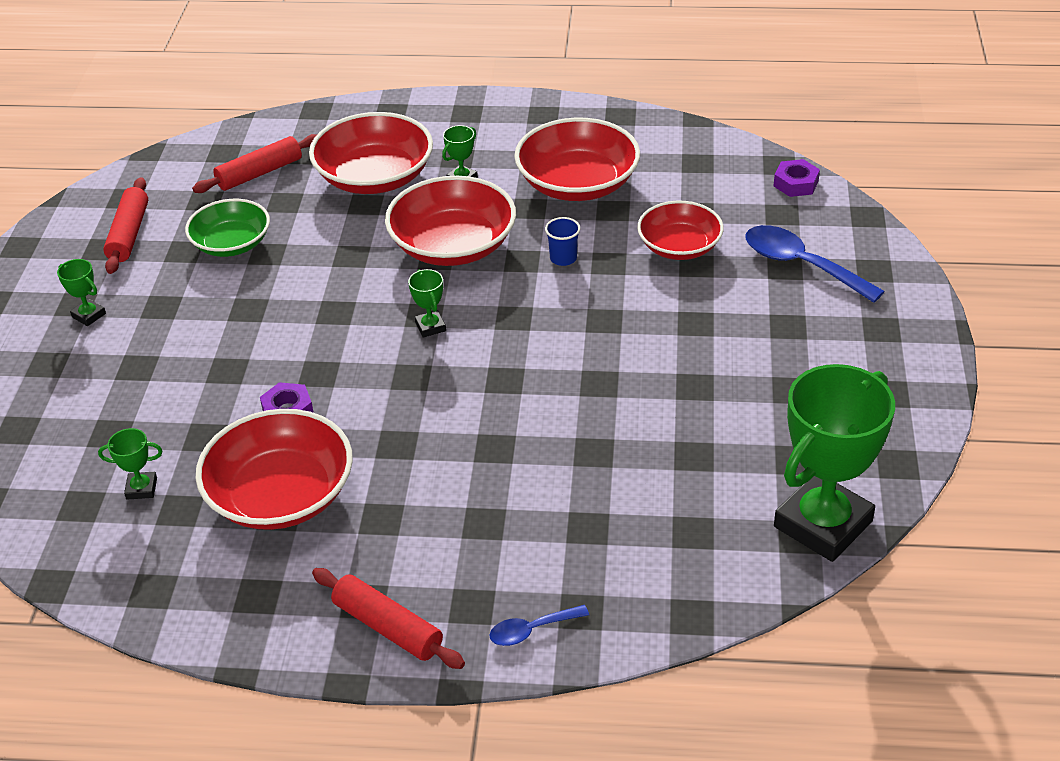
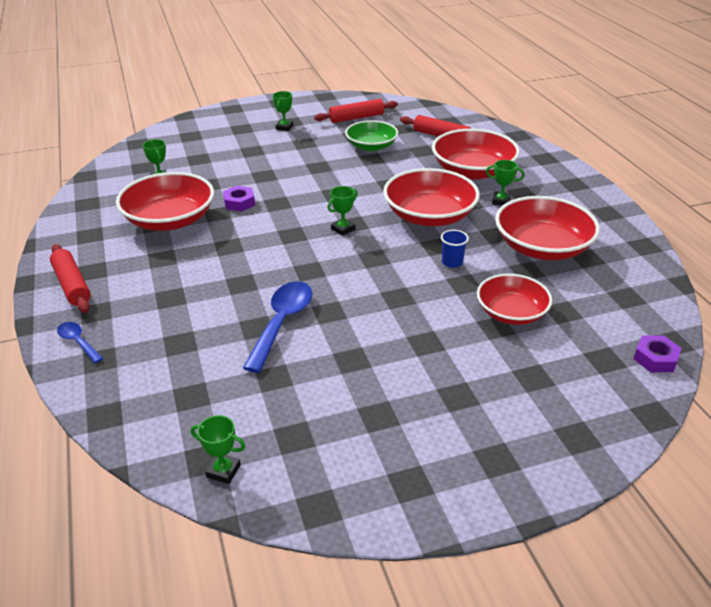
camera: 65 degrees right, 5 degrees down
red rolling pin [312,568,465,669] -> red rolling pin turned 45 degrees counterclockwise [50,244,91,313]
blue spoon [746,225,885,303] -> blue spoon moved to [243,281,312,373]
green trophy [774,364,895,562] -> green trophy [191,415,246,484], size x0.40

